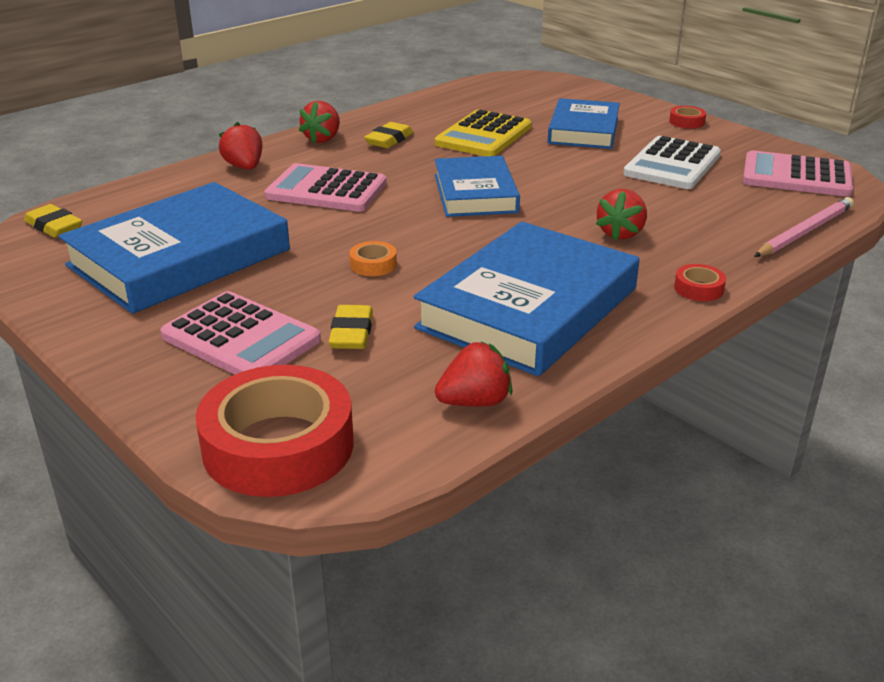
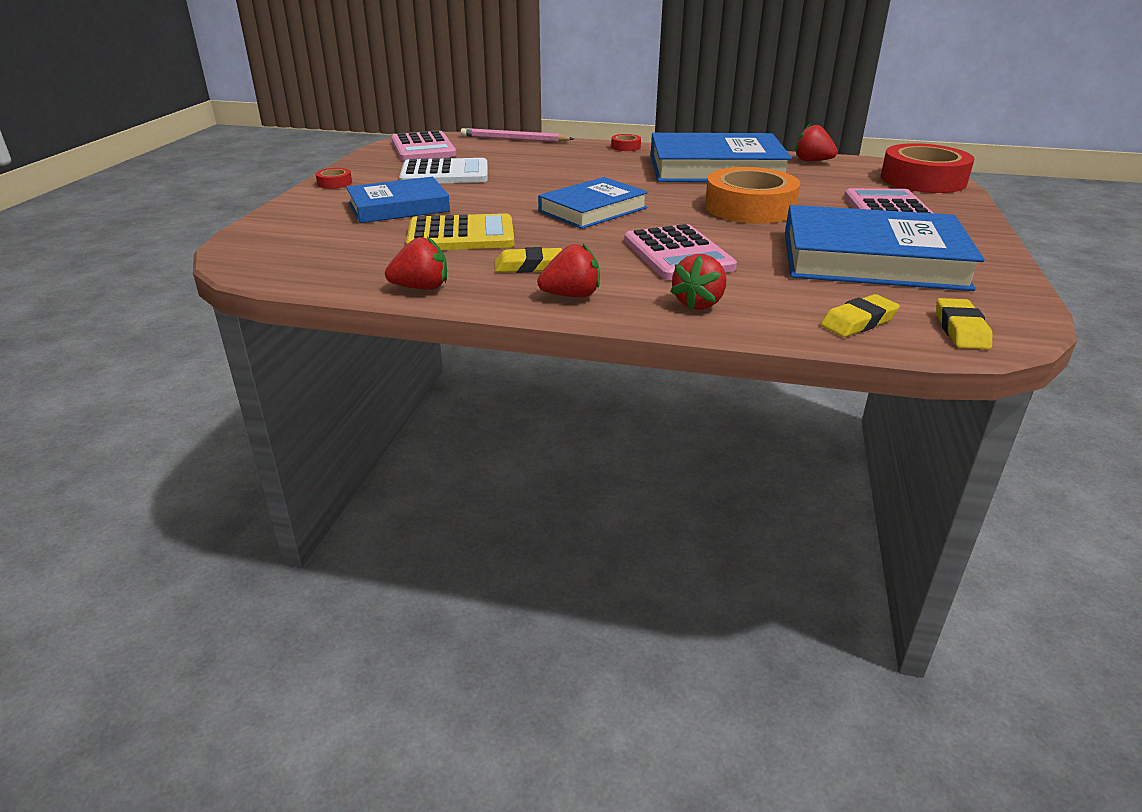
camera: 125 degrees left, 0 degrees up
yellow eraser [328,305,373,349] -> yellow eraser moved to [820,294,900,337]
orange tape [349,241,397,276] -> orange tape [705,167,800,224], size x2.44
red strawberry [596,189,647,240] -> red strawberry moved to [385,237,447,290]

